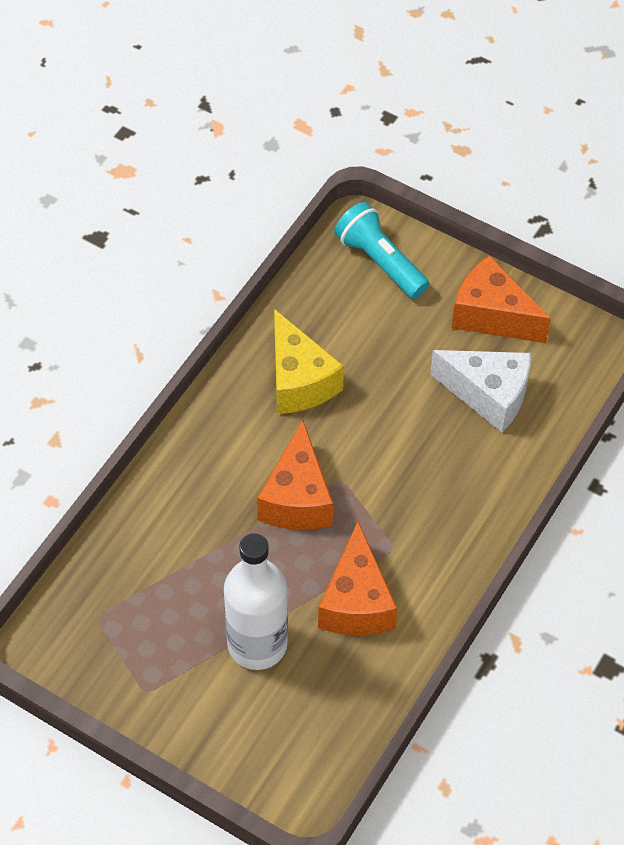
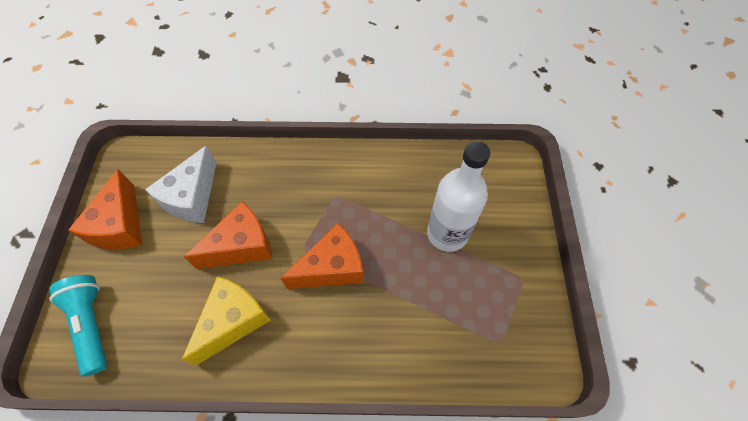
camera: 120 degrees left, 5 degrees up
orange cheese [318,521,398,635] -> orange cheese moved to [184,201,272,269]
turquoise flashlight [334,202,429,299] -> turquoise flashlight turned 135 degrees clockwise [49,275,107,377]
white cheese [430,350,531,432] -> white cheese turned 150 degrees counterclockwise [145,145,217,223]

